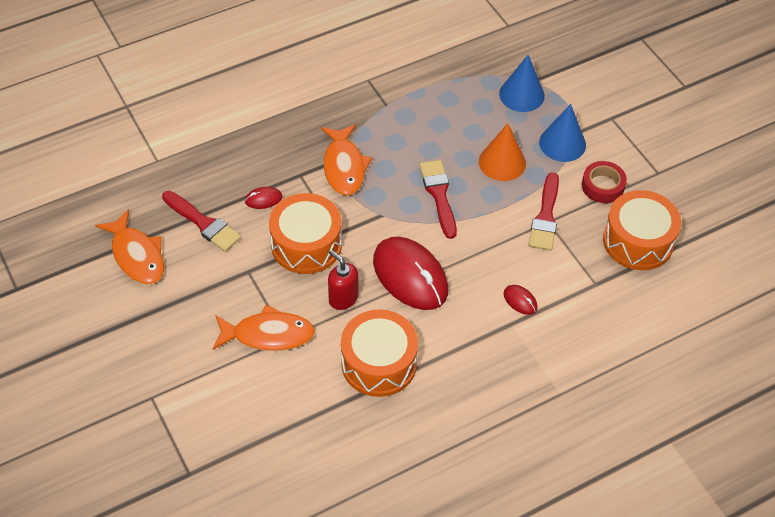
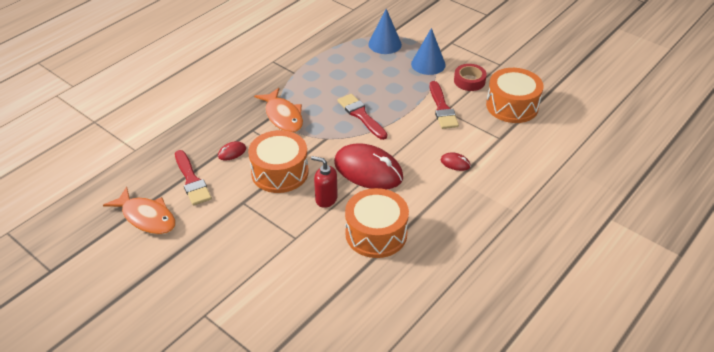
camera: 20 degrees left, 10 degrees down
red brush [162,191,241,252] -> red brush turned 45 degrees clockwise [175,150,212,205]
orange fish [213,305,315,351] -> none
orange cone [479,123,526,181] -> none

